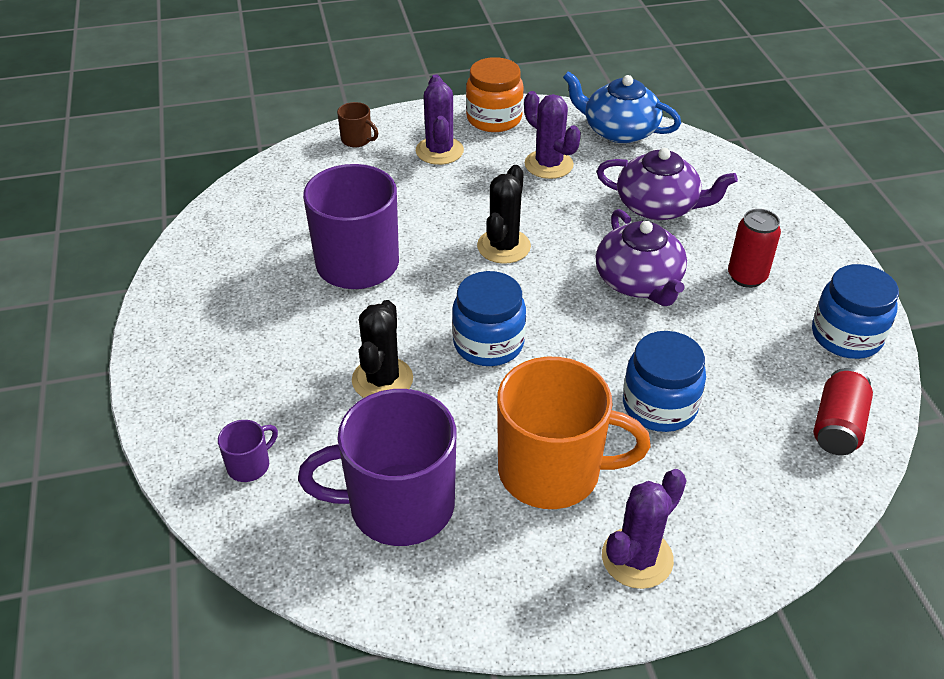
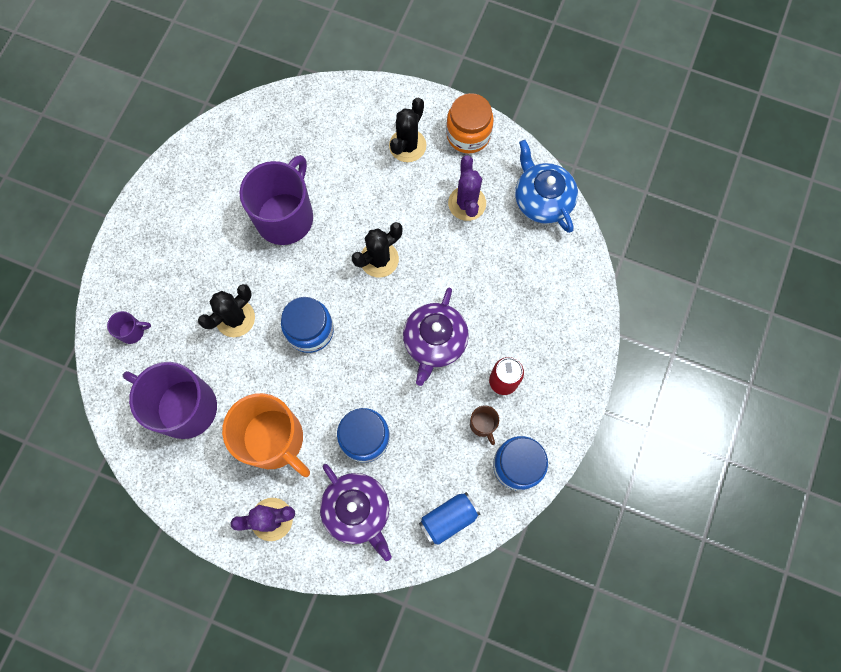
camera: 35 degrees right, 30 degrees up
brown mug [337,102,378,147] -> brown mug moved to [470,405,499,445]
purple cactus [416,74,464,165] -> black cactus [389,98,426,162]
purple teapot [596,148,738,220] -> purple teapot moved to [320,464,392,561]
red can [814,368,873,455] -> blue can [419,492,480,545]

